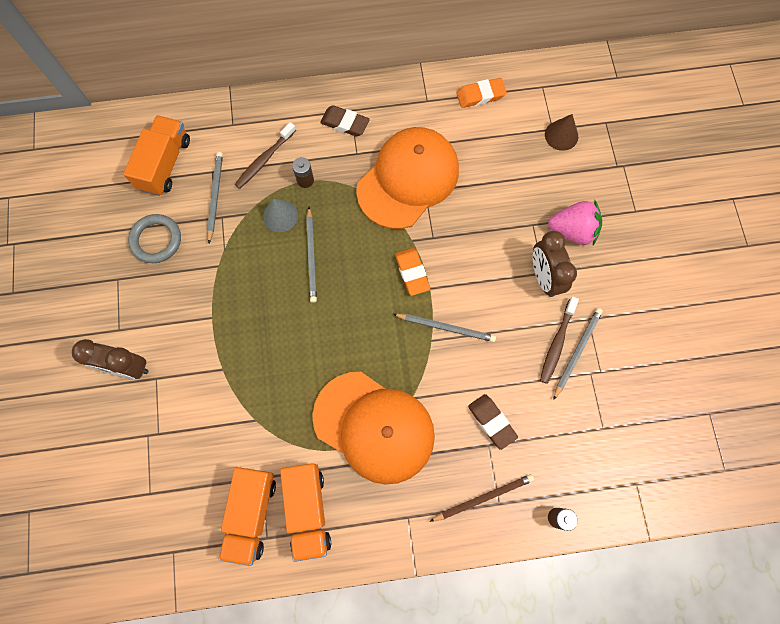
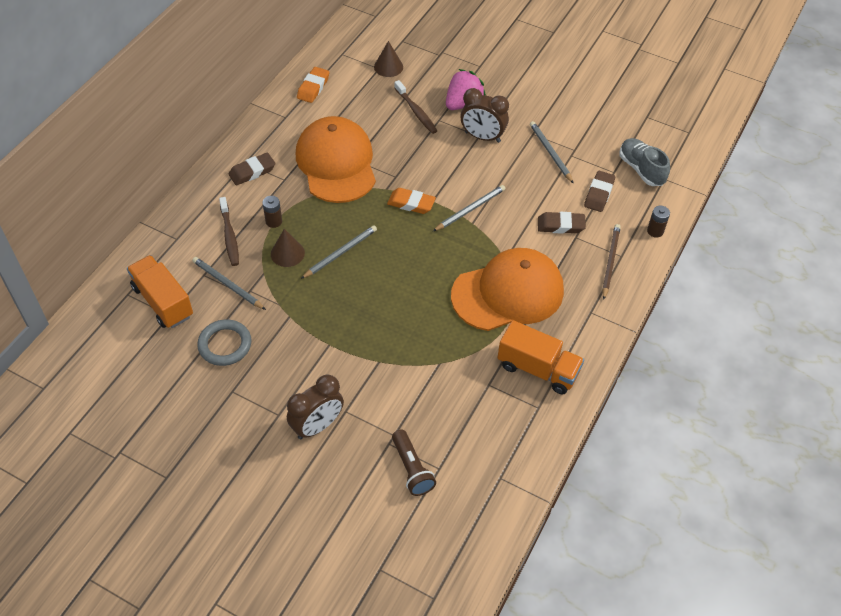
camera: 55 degrees left, 20 degrees down
orange truck [219,467,276,566] -> none
grey cone [263,199,298,232] -> brown cone [271,229,305,267]
grey pencil [306,207,317,303] -> grey pencil turned 75 degrees counterclockwise [301,225,377,279]
brown toothbrush [540,297,579,384] -> brown toothbrush moved to [394,80,437,134]
none -> brown flashlight [392,430,436,496]
none -> brown eraser [584,171,615,212]
none -> grey shoe [620,138,670,186]

